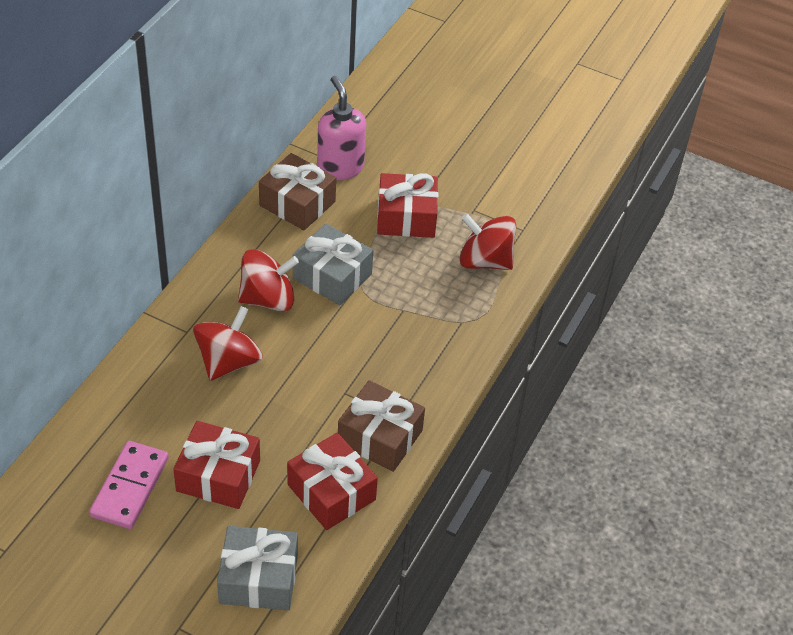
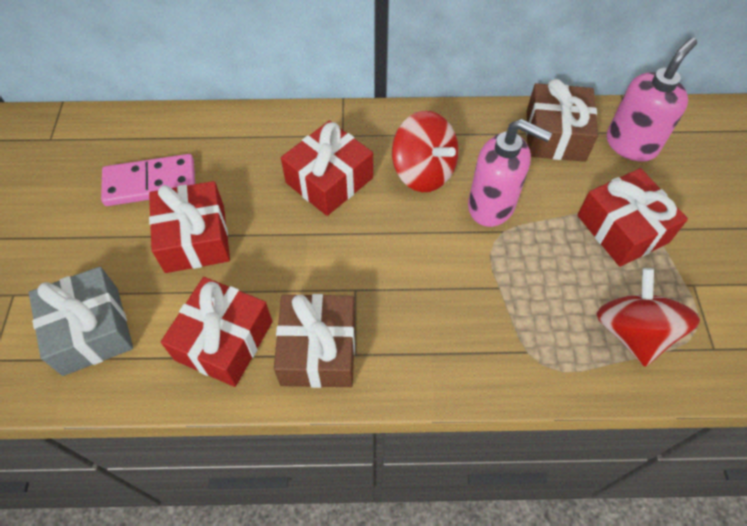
camera: 65 degrees right, 10 degrees up
red spinning top [193,306,263,381] -> red gift [281,121,373,216]
grey gift [293,224,373,306] -> pink soap dispenser [468,119,552,227]

